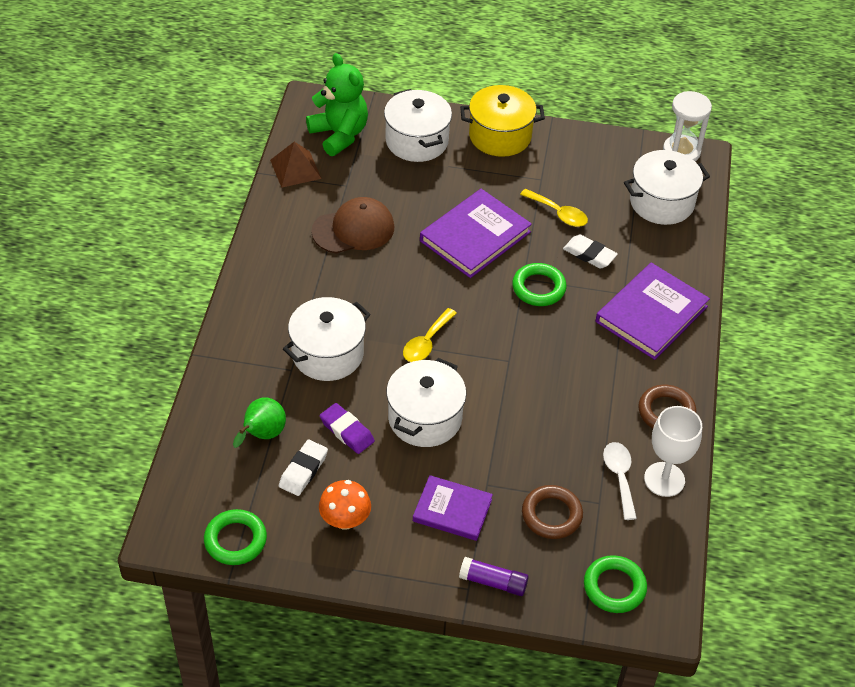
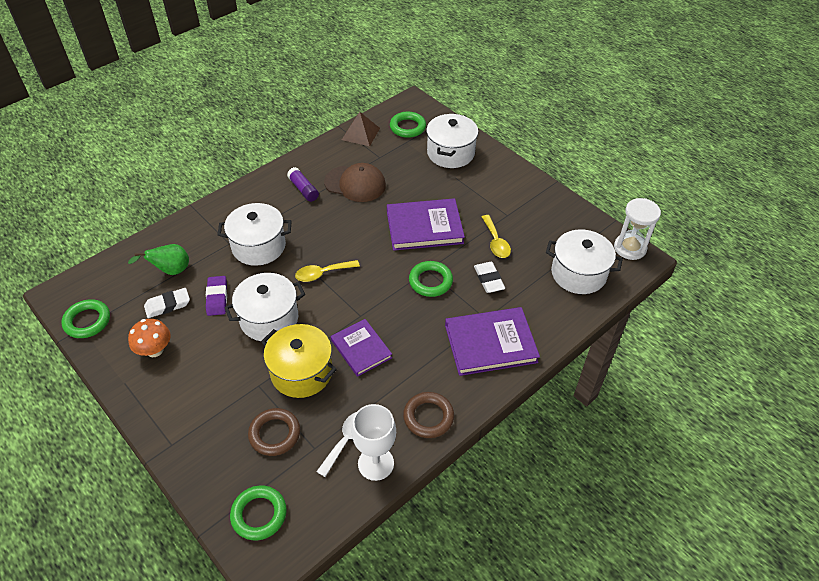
camera: 40 degrees right, 0 degrees up
green teddy bear [306,53,368,156] -> green ring [390,112,426,138]
purple book [413,475,493,541] -> purple book moved to [331,319,392,377]
purple glue stick [459,557,529,596] -> purple glue stick moved to [287,167,319,202]
yellow pot [460,85,545,157] -> yellow pot moved to [261,324,337,398]

